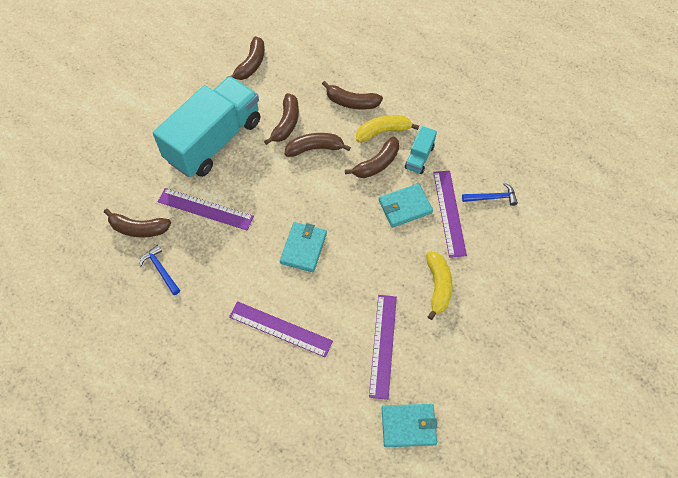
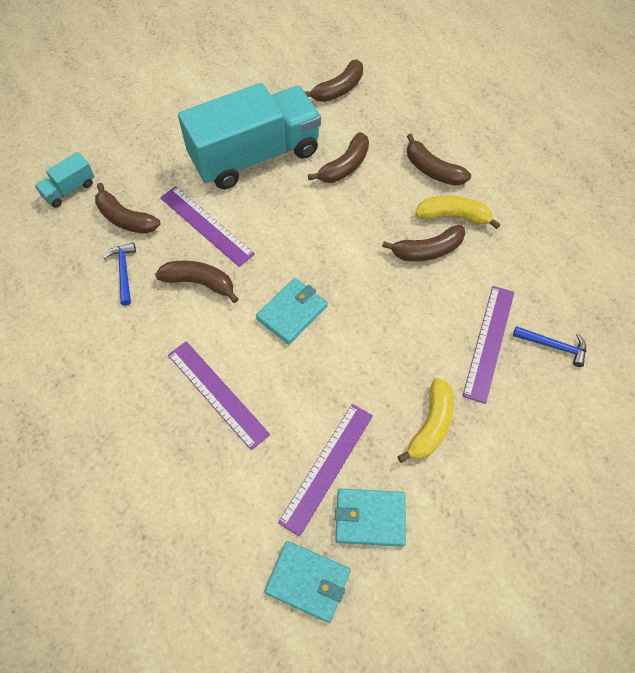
camera: 25 degrees right, 0 degrees up
brown banana [285,133,351,157] -> brown banana moved to [155,260,238,303]
turquoise wallet [379,183,433,227] -> turquoise wallet moved to [335,488,406,547]
turquoise truck [405,126,437,174] -> turquoise truck moved to [35,152,95,208]

